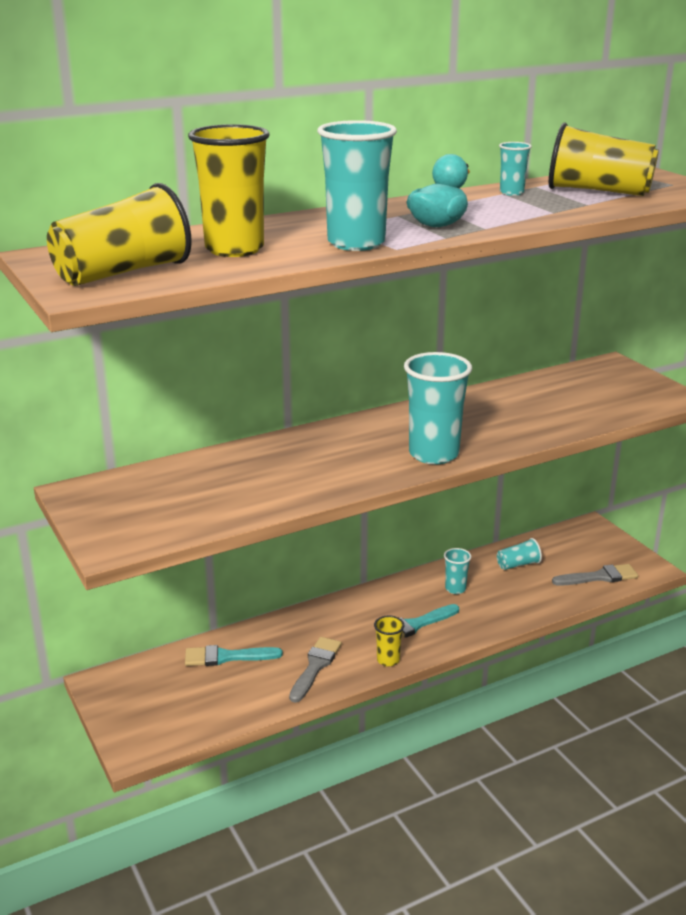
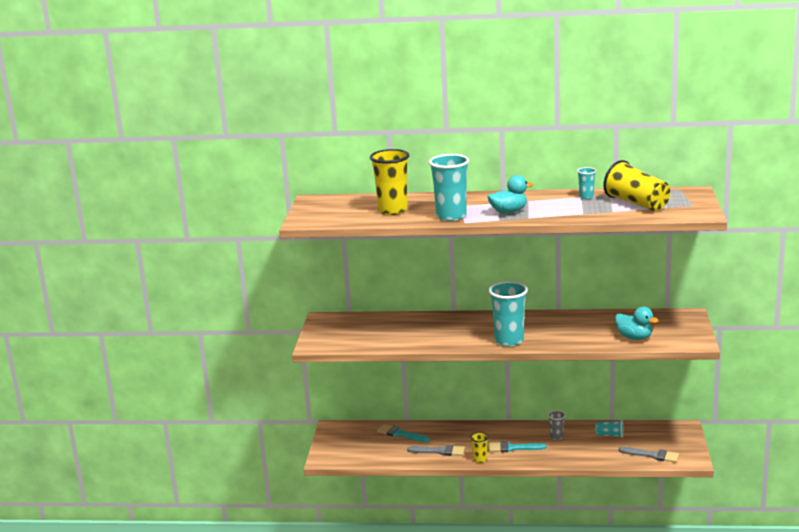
camera: 35 degrees right, 5 degrees down
yellow cup [47,183,191,286] -> none
grey brush [289,637,342,703] -> grey brush turned 45 degrees clockwise [407,445,465,456]
turquoise cup [444,548,472,594] -> grey cup [548,410,566,440]
none -> turquoise duck [615,307,659,340]

